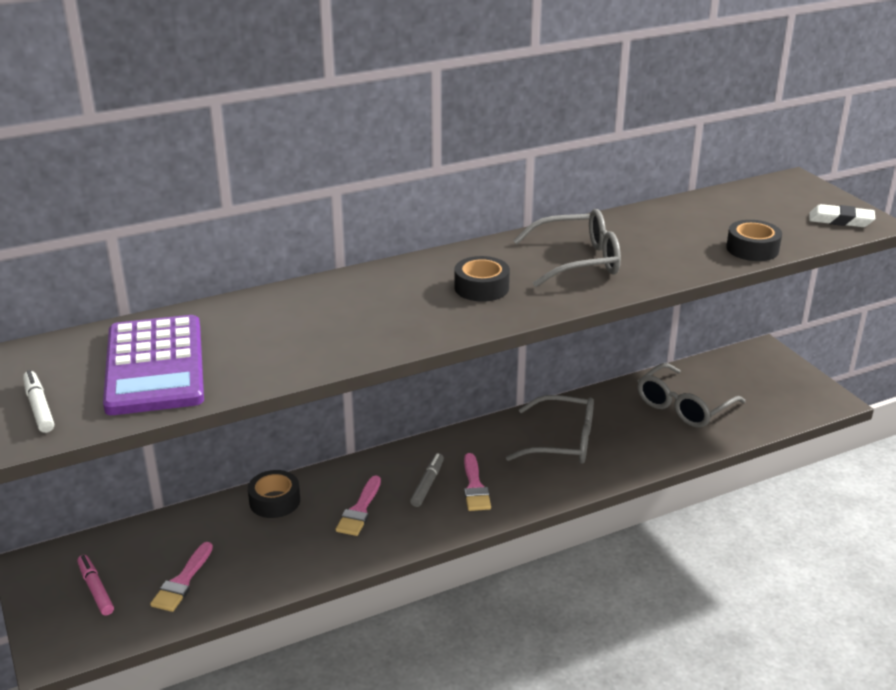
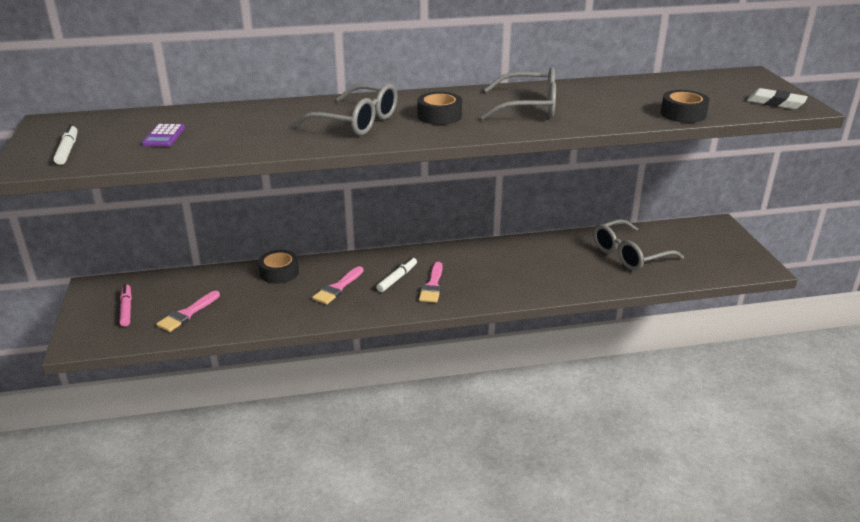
camera: 15 degrees right, 0 degrees up
purple calculator [103,315,204,415] -> purple calculator [142,124,185,147], size x0.41
grey marker [410,453,444,507] -> white marker [377,257,417,292]
grey glasses [506,395,594,464] -> grey glasses moved to [293,84,398,135]

